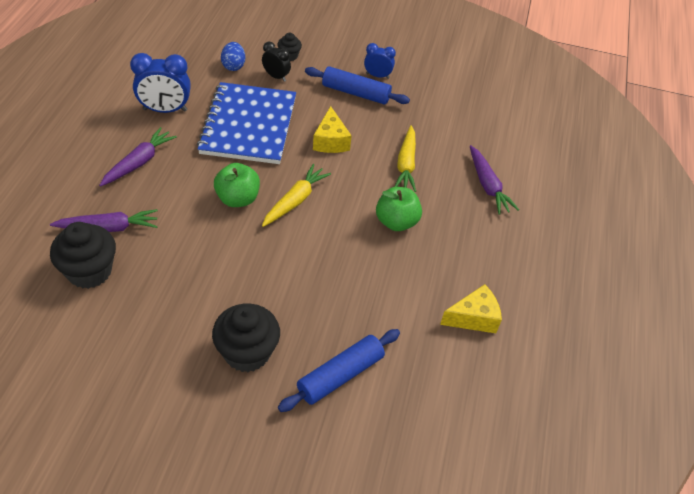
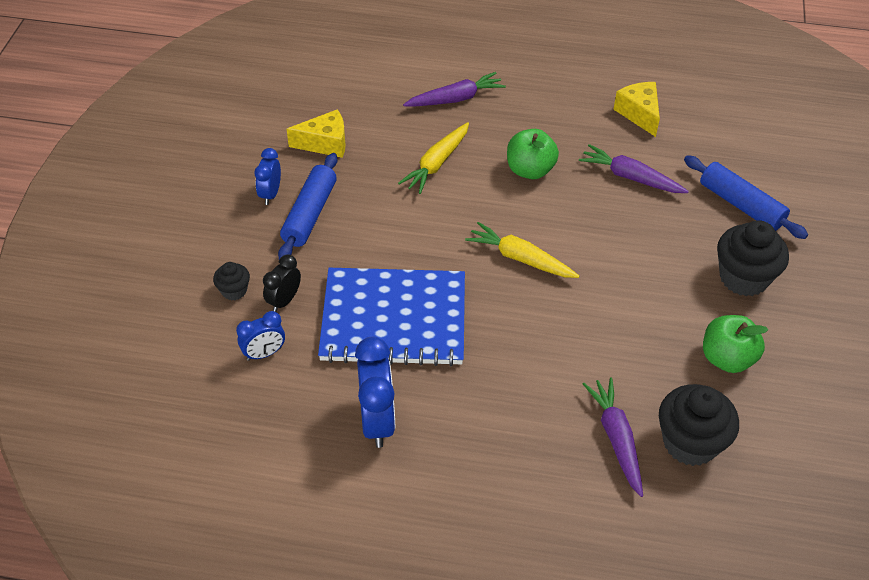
camera: 90 degrees left, 0 degrees up
purple carrot [99,127,177,187] -> purple carrot moved to [579,144,689,193]
green apple [214,163,260,207] -> green apple moved to [703,315,768,373]
blue egg [221,42,245,71] -> blue clock [236,311,285,361]
yellow cheese [313,106,352,153] -> yellow cheese moved to [287,109,345,158]
yellow carrot [394,125,416,192] -> yellow carrot turned 120 degrees clockwise [398,122,469,194]

